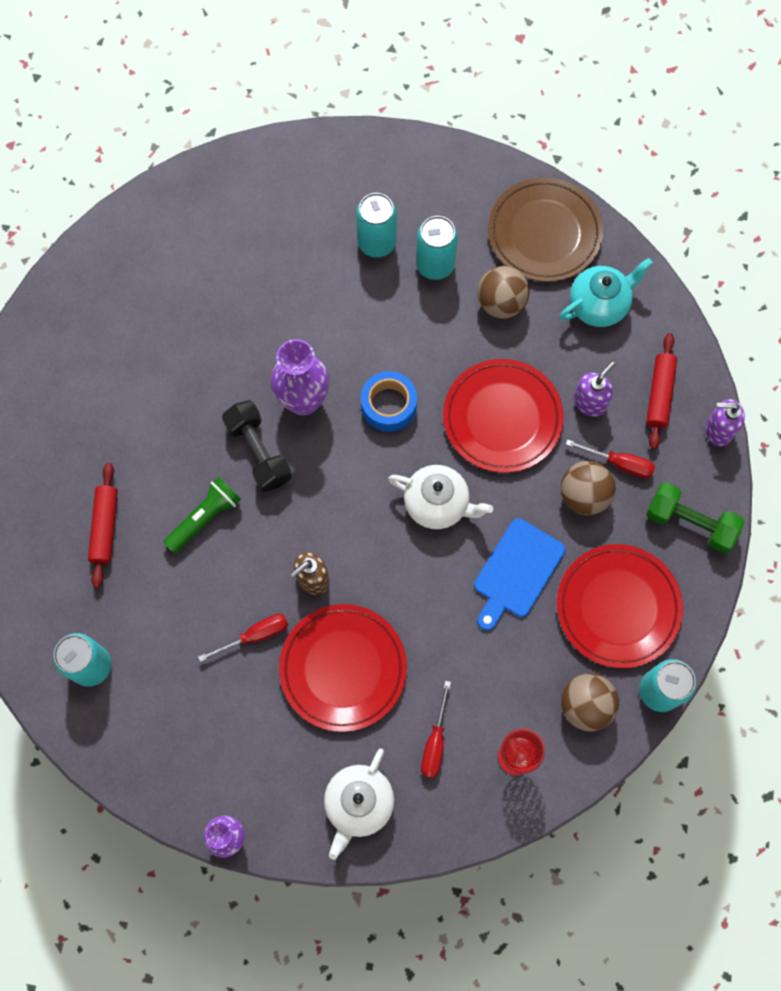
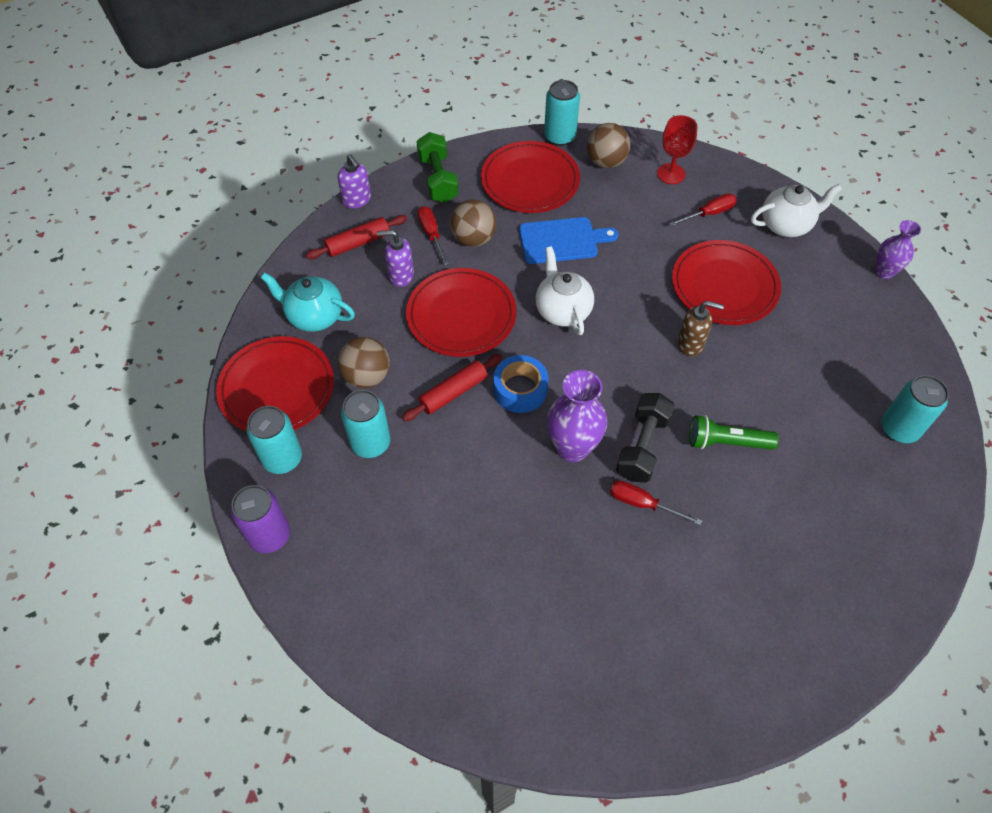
camera: 130 degrees left, 15 degrees down
red rolling pin [88,463,118,588] -> red rolling pin moved to [402,354,502,422]
red screwdriver [198,614,288,662] -> red screwdriver moved to [610,480,702,525]
turquoise can [356,193,397,257] -> turquoise can moved to [246,406,302,474]
brown plate [488,178,603,282] -> red plate [216,336,334,432]
none -> purple can [231,485,290,553]

